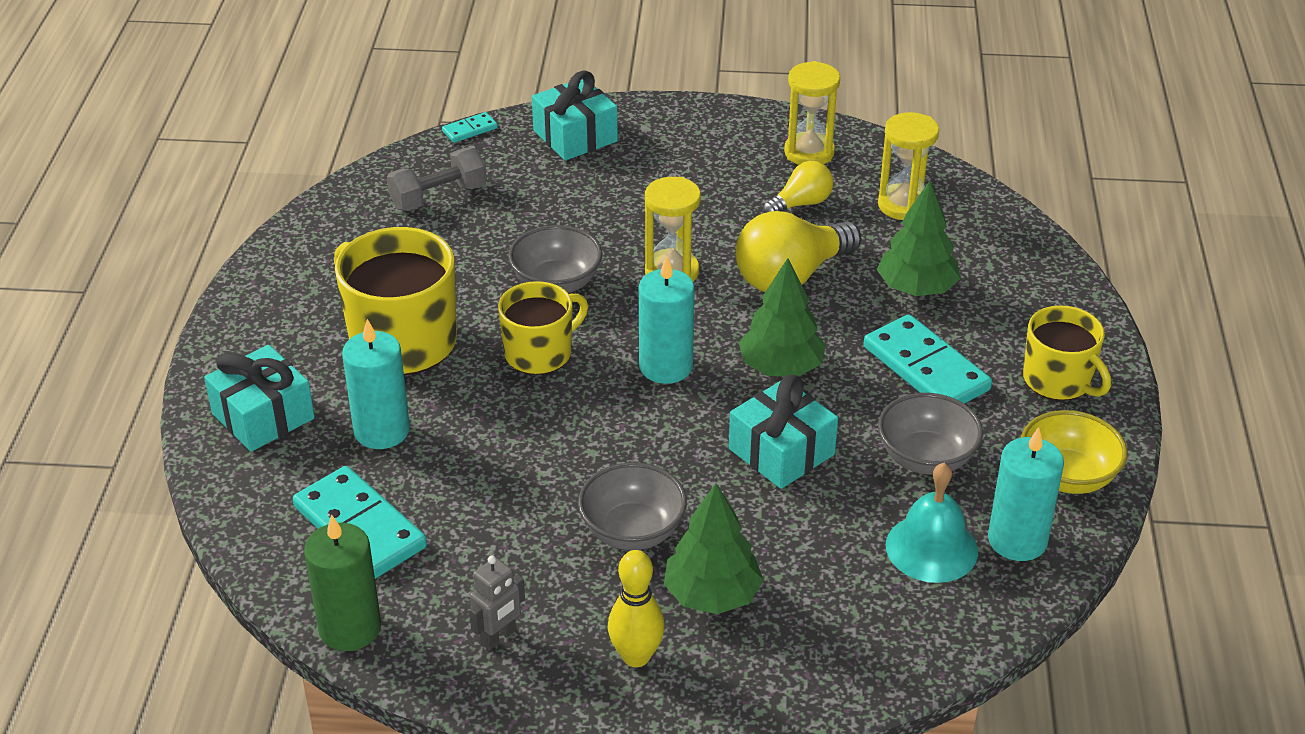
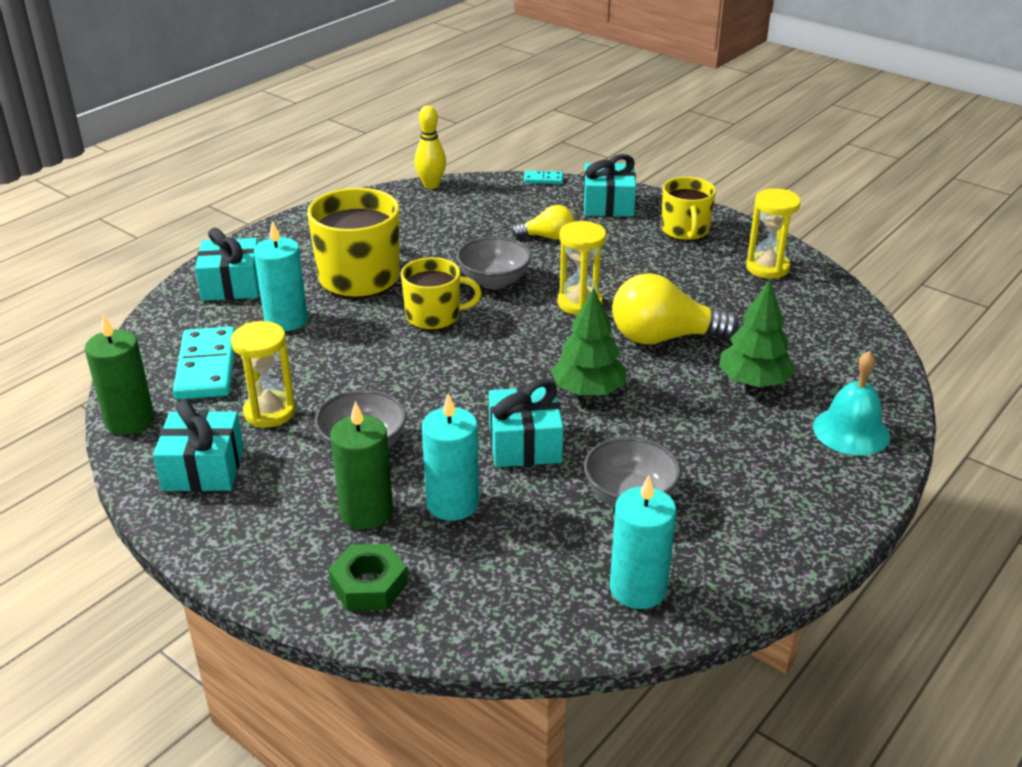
camera: 35 degrees right, 5 degrees down
grey dumbbell [387,148,487,211] -> none
grey robot [469,556,525,650] -> turquoise gift [153,400,244,492]
yellow bowling pin [608,550,665,667] -> yellow bowling pin moved to [414,105,446,189]
turquoise candle [639,256,695,384] -> turquoise candle moved to [422,393,479,521]
green tree [664,483,764,614] -> green candle [330,401,393,529]
yellow light bulb [763,161,833,213] -> yellow light bulb moved to [511,205,574,240]
turquoise domino [863,314,992,404] -> none
yellow hourglass [878,112,939,220] -> yellow hourglass moved to [231,321,296,428]
turquoise bell [886,463,978,583] -> turquoise bell moved to [813,351,890,456]
yellow bowl [1021,410,1128,494] -> none
yellow mug [1023,305,1111,400] -> yellow mug moved to [661,177,716,241]
none -> green nut [328,544,408,611]

